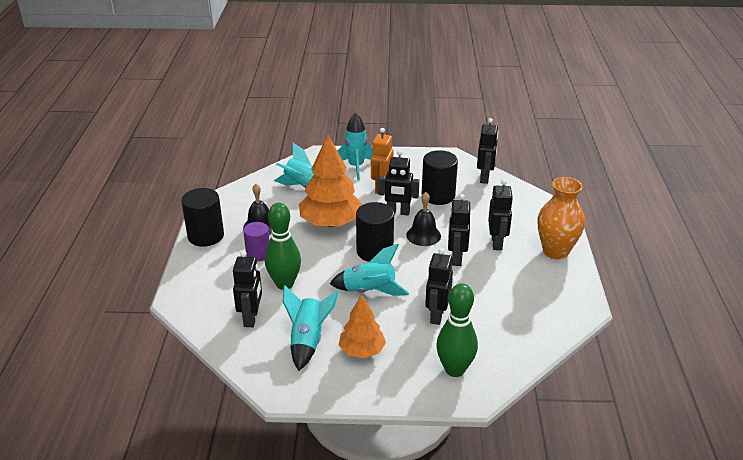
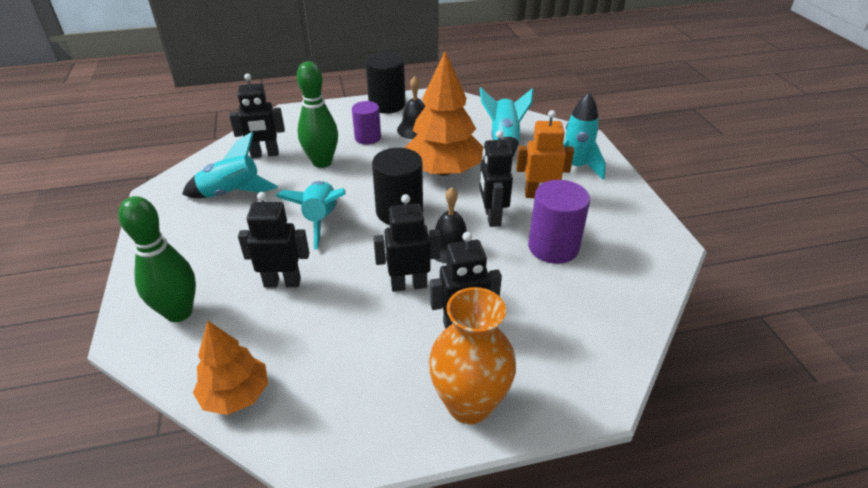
camera: 75 degrees right, 5 degrees up
orange tree [339,295,386,358] -> orange tree moved to [193,321,268,415]
black cylinder [422,150,458,205] -> purple cylinder [528,180,590,264]
black robot [477,118,499,184] -> none

